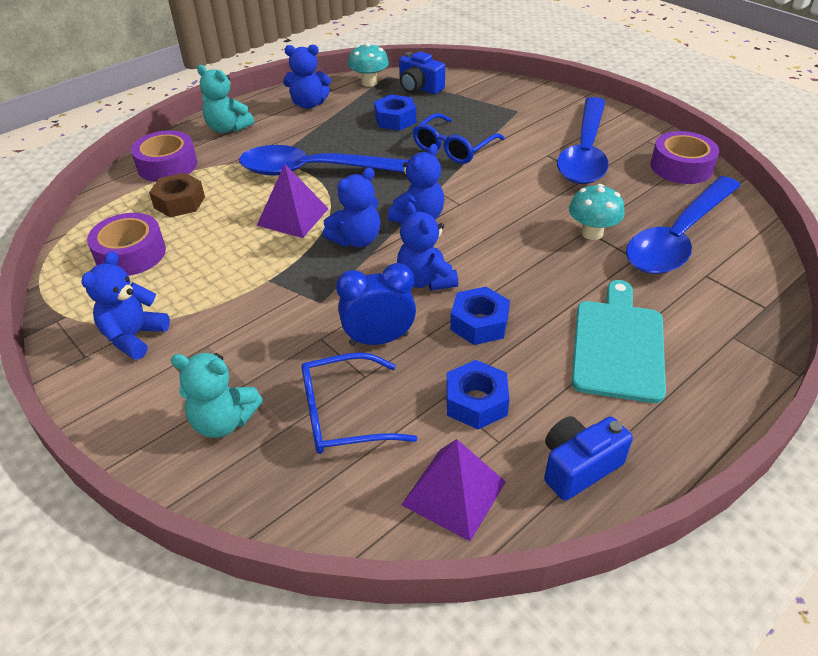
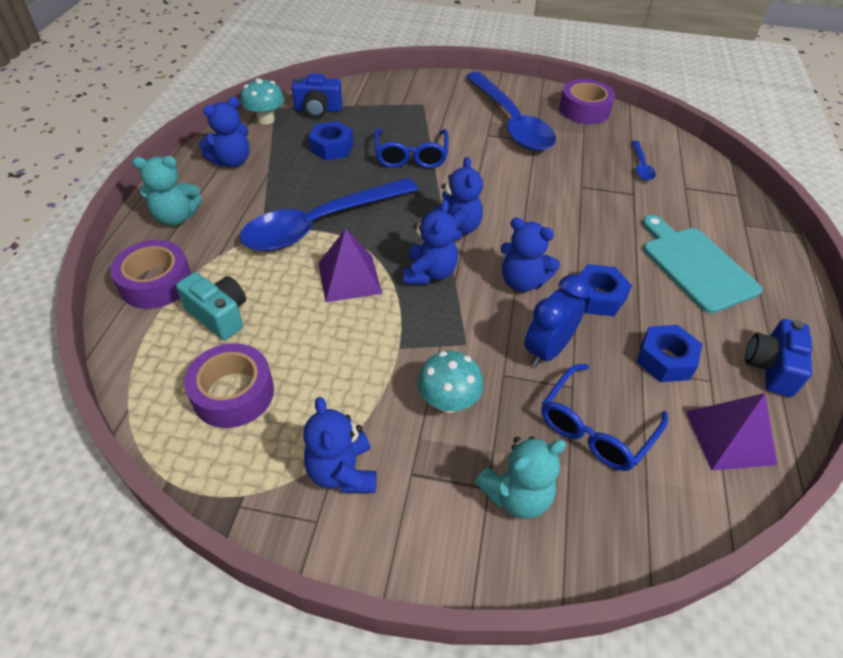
camera: 40 degrees left, 5 degrees up
brown nut [149,173,205,217] -> turquoise camera [176,272,246,340]
turquoise mushroom [569,184,625,240] -> turquoise mushroom moved to [417,351,483,413]
blue spoon [626,176,741,274] -> blue spoon [631,140,656,181], size x0.41

